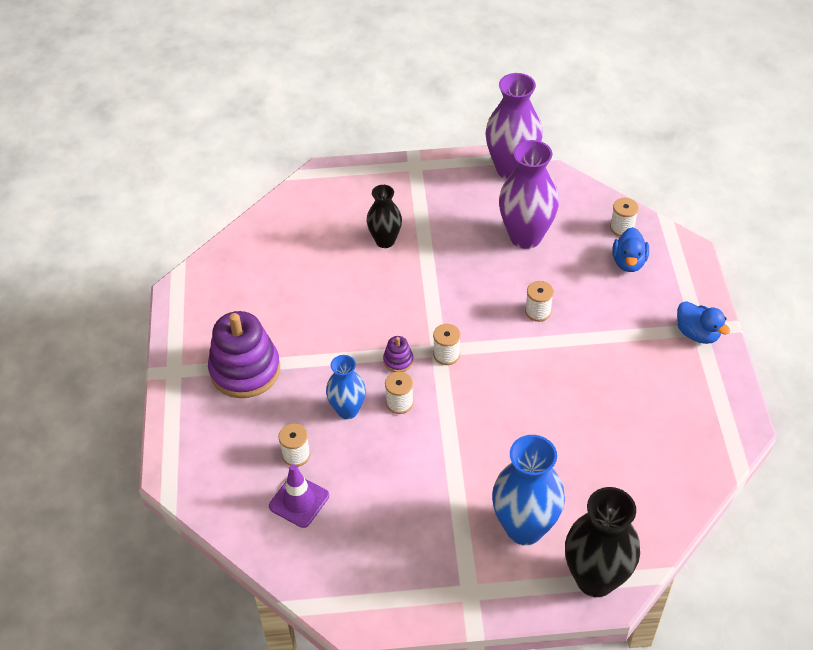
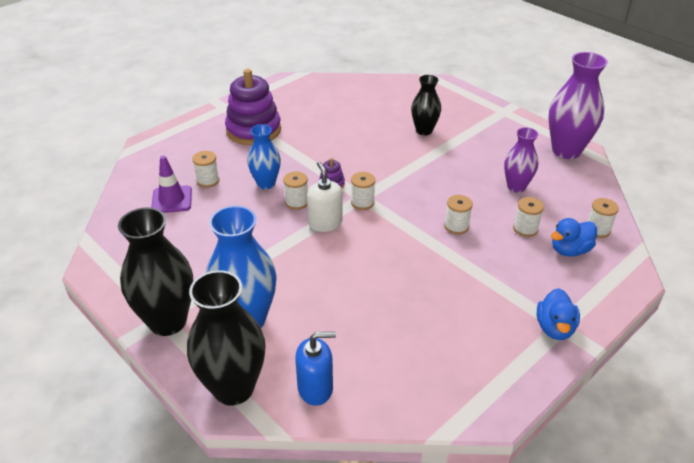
camera: 50 degrees right, 10 degrees down
purple vase [499,140,559,249] -> purple vase [504,127,539,193], size x0.60
none -> black vase [118,207,193,336]
none -> blue soap dispenser [295,332,336,406]
none -> white soap dispenser [307,162,343,232]
none -> white spool [513,197,544,237]

